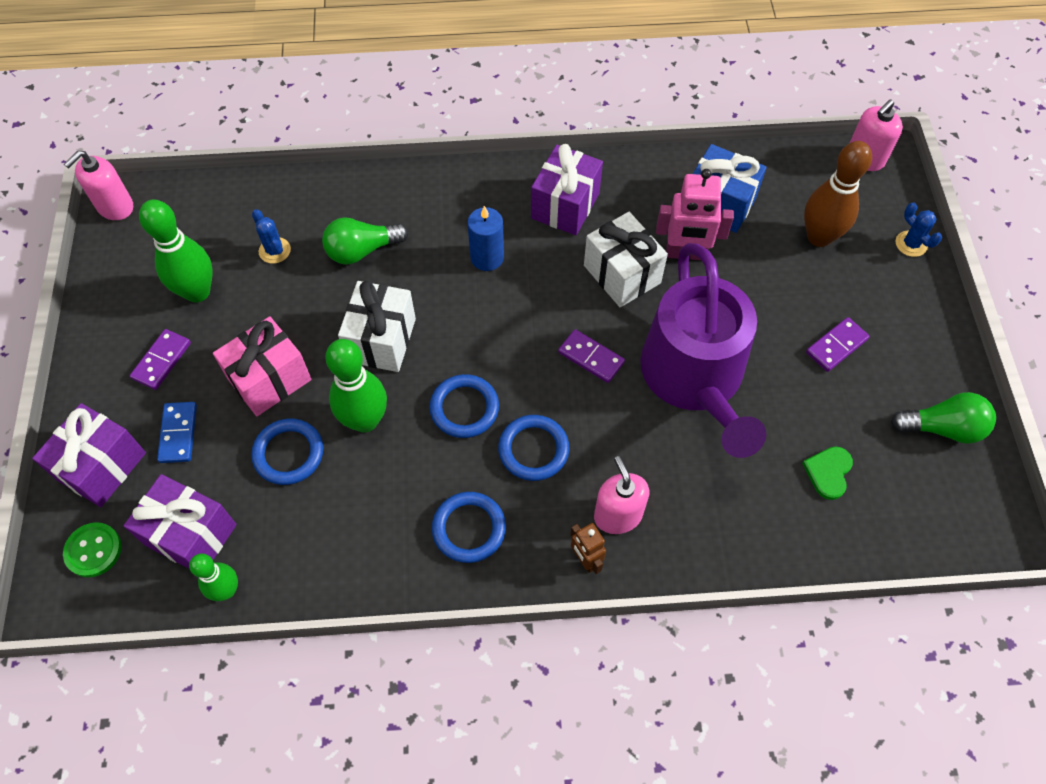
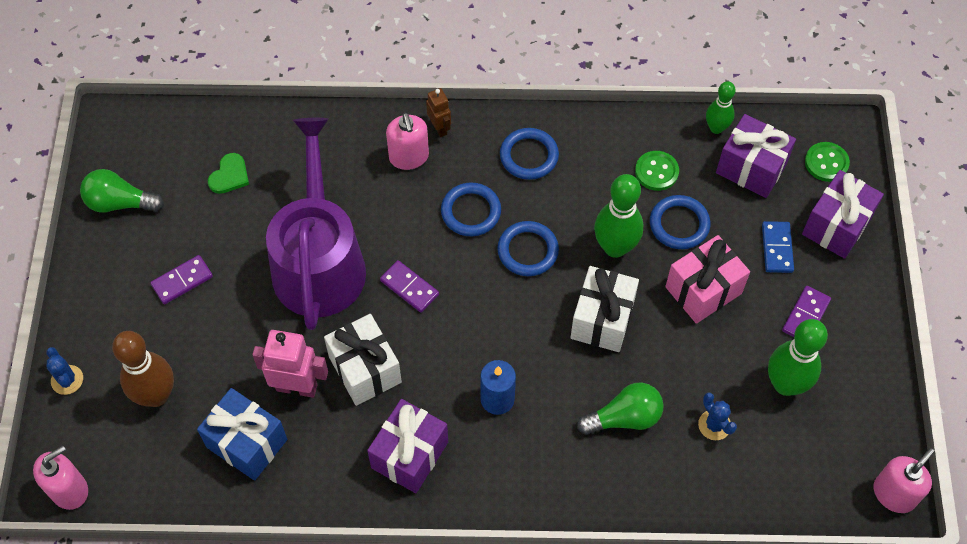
camera: 175 degrees left, 0 degrees up
none -> green button [635,151,679,191]

